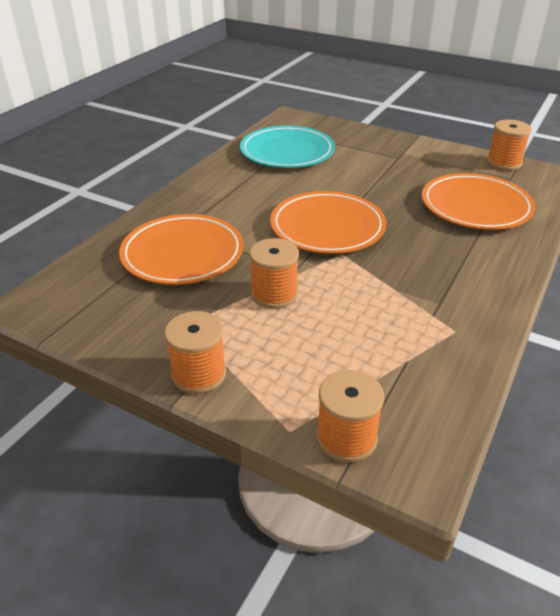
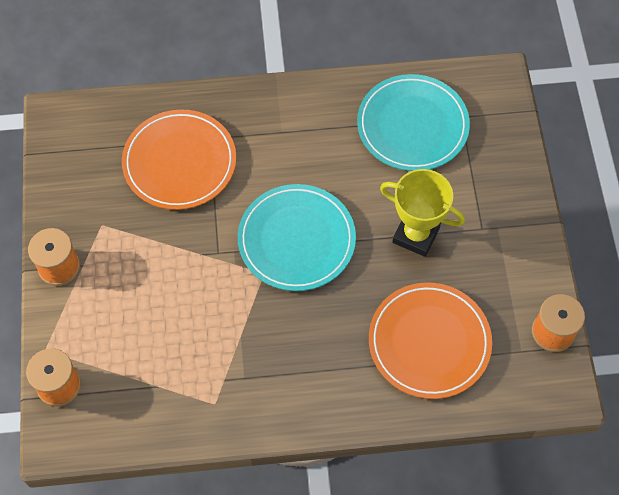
camera: 55 degrees right, 25 degrees up
orange spool [249,238,299,309] -> none
orange plate [270,191,387,254] -> turquoise plate [238,184,356,291]
none -> yellow trophy [380,169,465,257]

